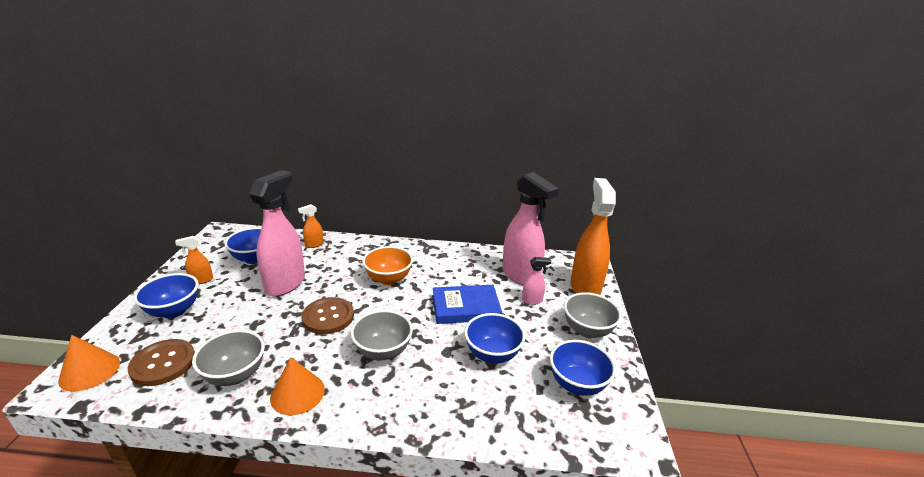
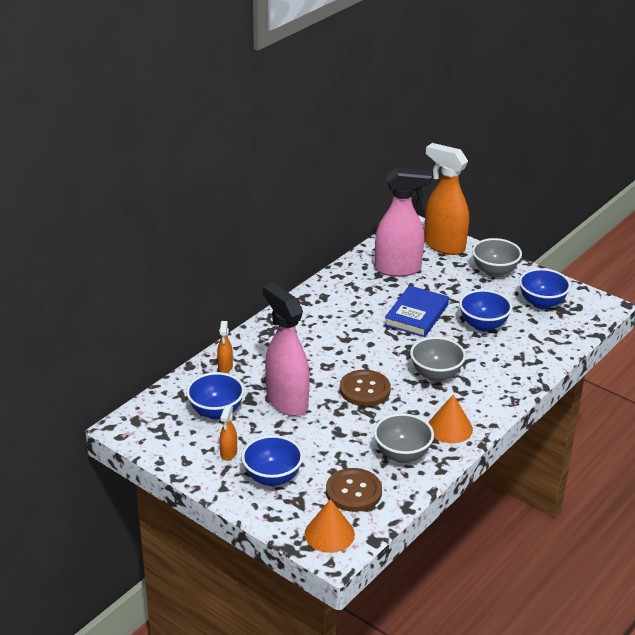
camera: 55 degrees left, 5 degrees up
orange bowl [362,246,413,285] -> none
pink spray bottle [522,257,551,305] -> none

